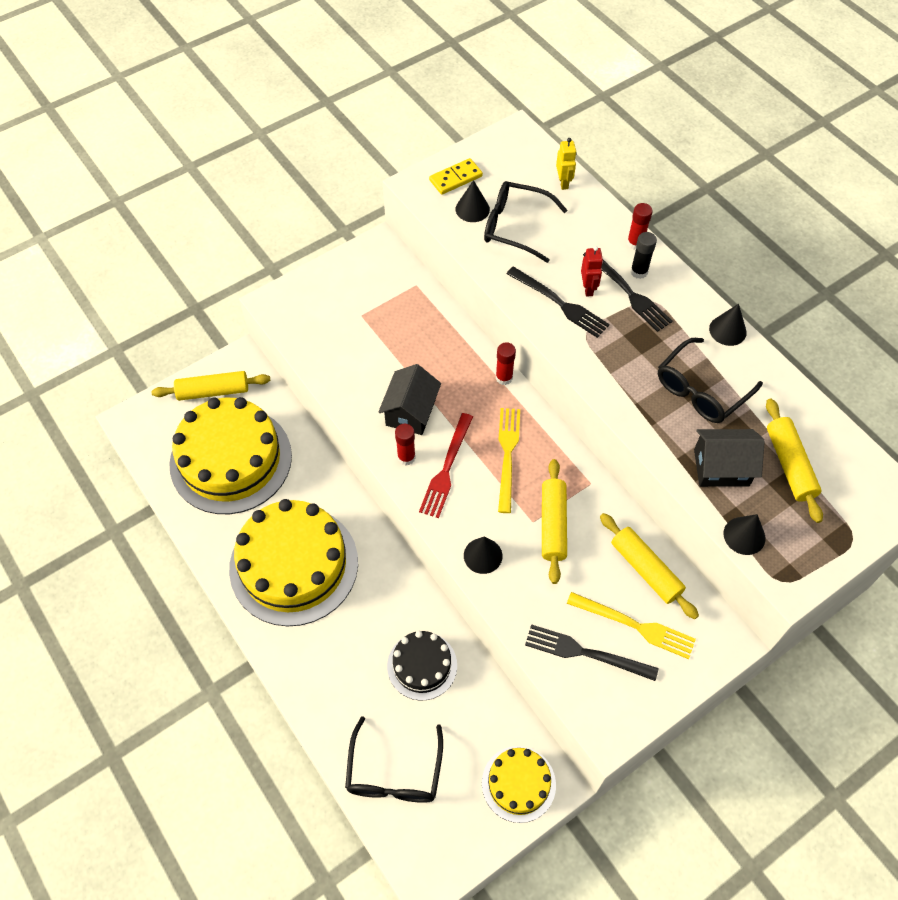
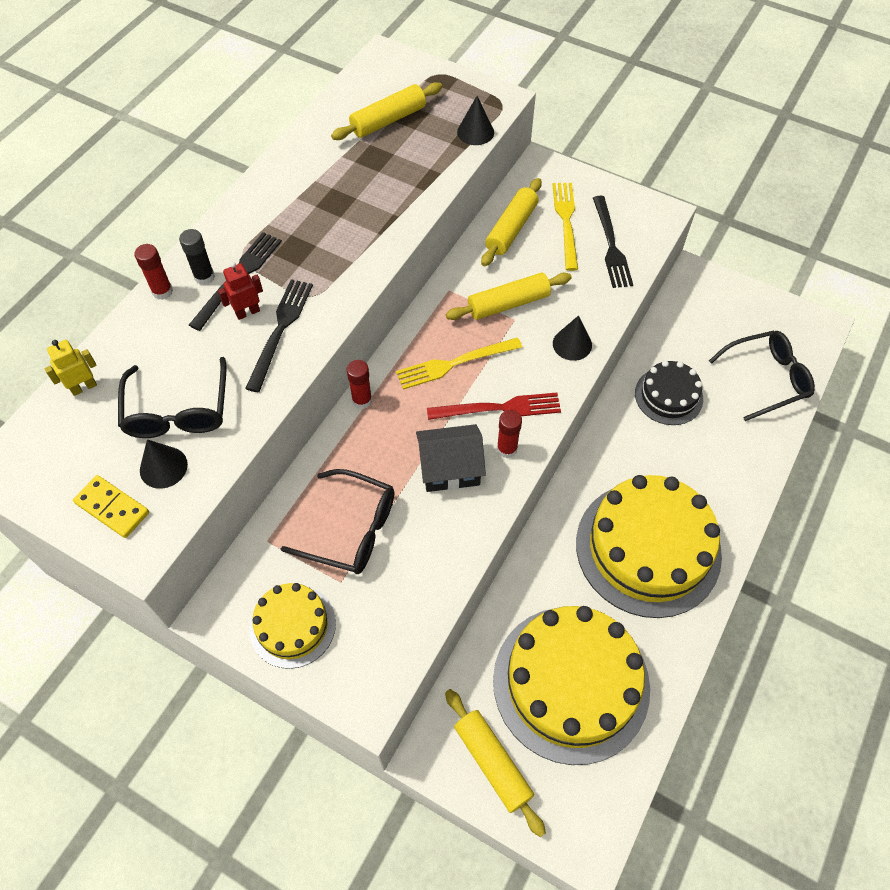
camera: 115 degrees left, 0 degrees up
yellow cake [482,746,556,823] -> yellow cake moved to [249,583,336,669]
black glasses [658,338,763,423] -> black glasses moved to [281,469,394,574]
black house [694,429,765,487] -> none
black cone [709,304,747,346] -> none

